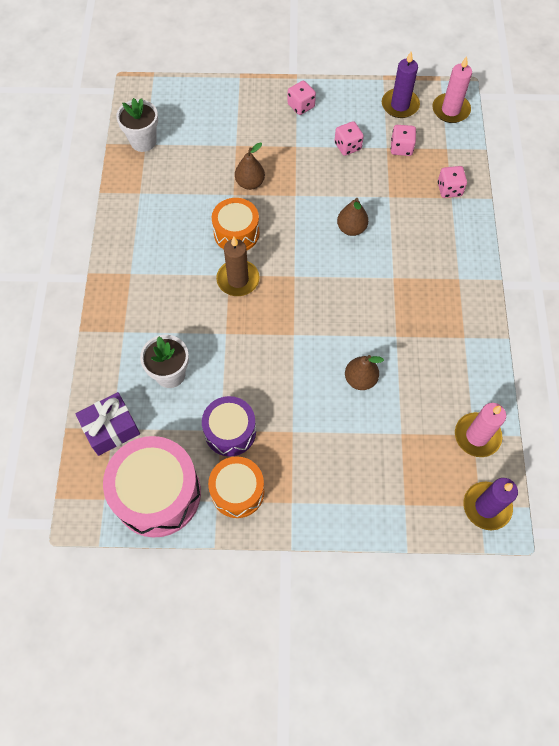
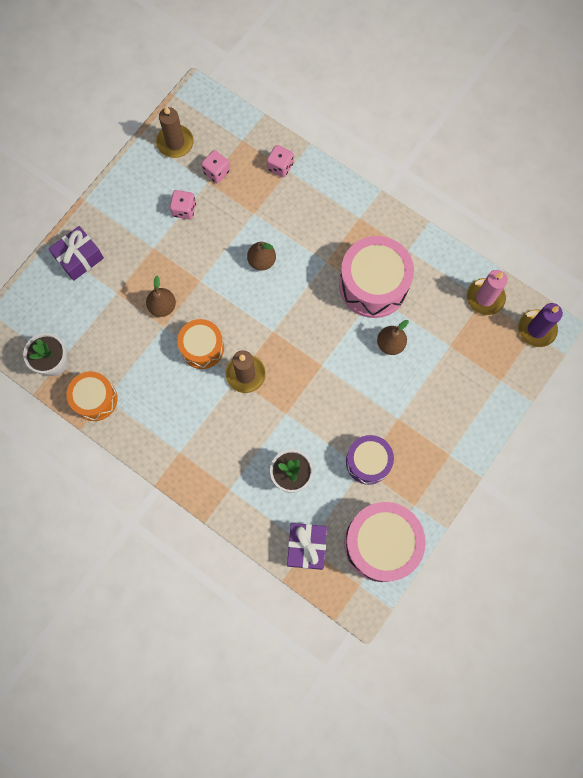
camera: 55 degrees left, 10 degrees up
orange drum [208,456,264,518] -> orange drum moved to [67,371,118,421]
pink dice [288,81,316,115] -> none
purple candle [382,51,420,118] -> brown candle [156,106,194,158]
pink candle [432,56,472,123] -> none
none -> purple gift [48,226,104,281]
none -> pink drum [339,236,414,318]

